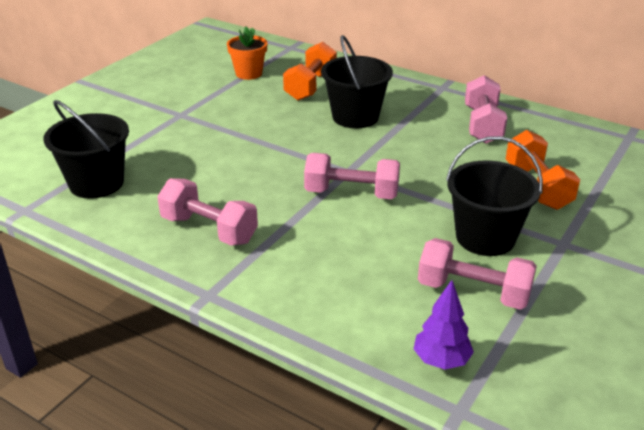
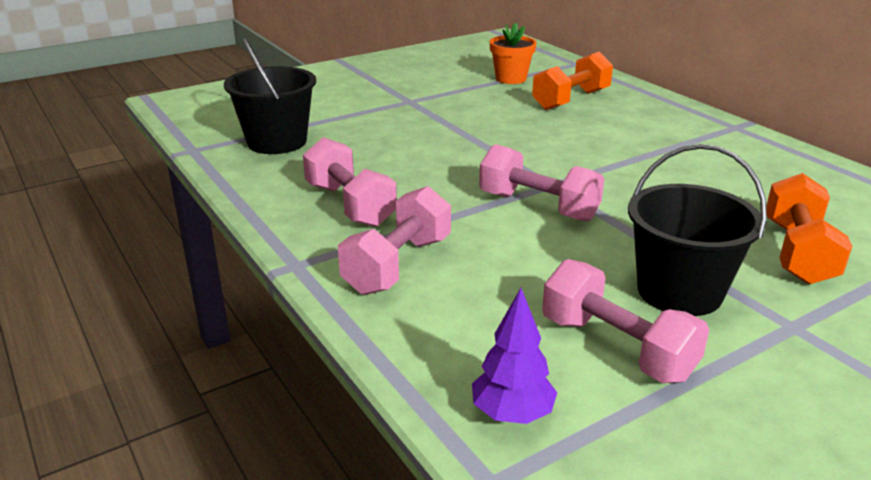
camera: 25 degrees right, 5 degrees down
black bucket [321,35,393,128] -> none
pink dumbbell [465,75,507,144] -> pink dumbbell moved to [338,186,451,295]

